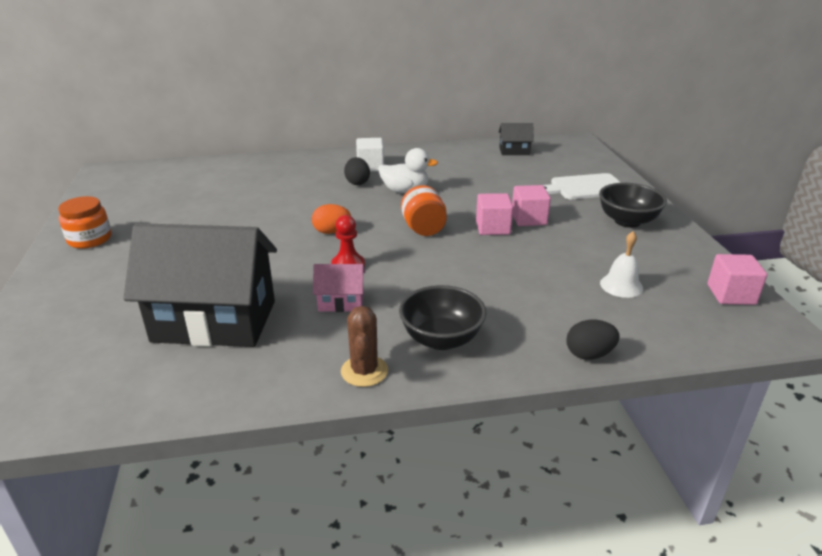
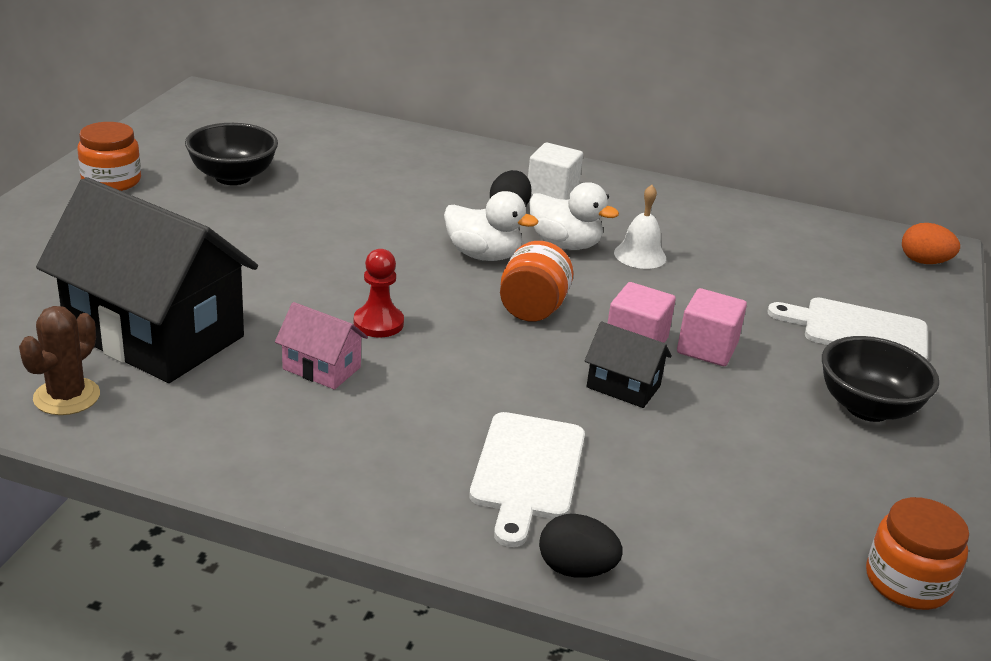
camera: 25 degrees right, 0 degrees up
orange egg [312,204,351,234] -> orange egg moved to [902,223,960,264]
brown cactus [341,306,388,387] -> brown cactus moved to [19,306,100,415]
black bowl [399,285,487,350] -> black bowl moved to [185,123,278,185]
black house [499,123,534,155] -> black house moved to [585,322,672,408]
white bell [600,231,643,298] -> white bell moved to [614,185,666,269]
pink cube [707,254,767,305] -> orange jar [866,497,969,610]
none -> white duck [444,191,538,261]
none -> white cutting board [469,412,585,547]

